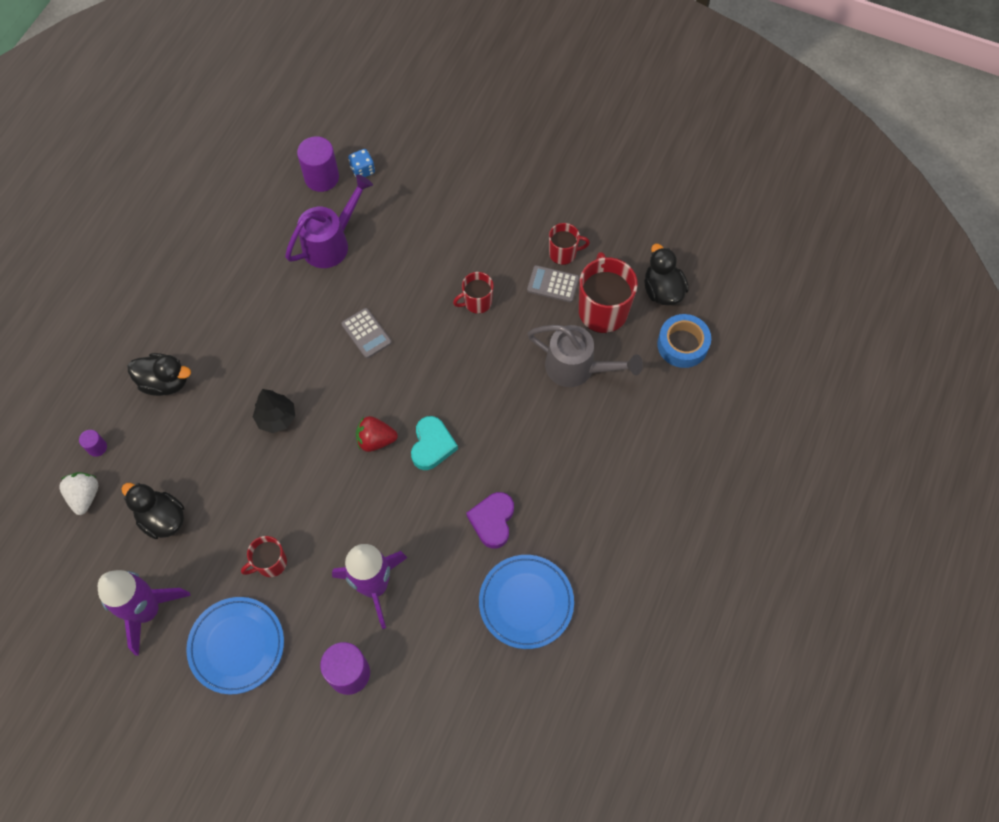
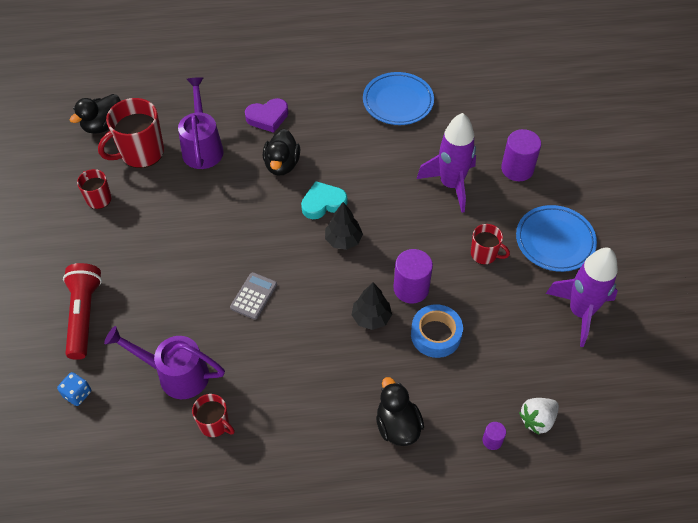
camera: 120 degrees left, 10 degrees down
black duck [121,483,184,539] -> black duck moved to [263,129,300,176]
purple cylinder [297,136,339,192] -> purple cylinder moved to [393,249,433,304]
red strawberry [356,416,398,452] -> black tree [325,202,363,250]
red mug [453,272,494,314] -> red mug moved to [192,394,235,437]
purple heart [466,492,514,549] -> purple heart moved to [245,98,288,133]
grey calculator [527,265,579,302] -> none
grey watering can [527,325,643,387] -> purple watering can [178,77,224,169]
blue tape [657,314,711,368] -> blue tape moved to [411,304,463,358]
none -> red flashlight [63,263,102,360]

